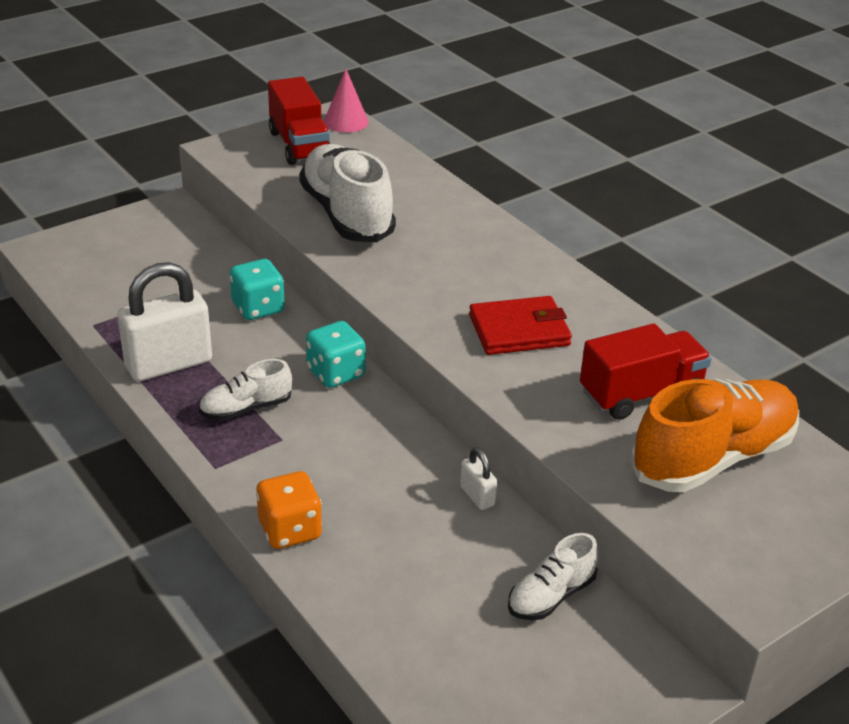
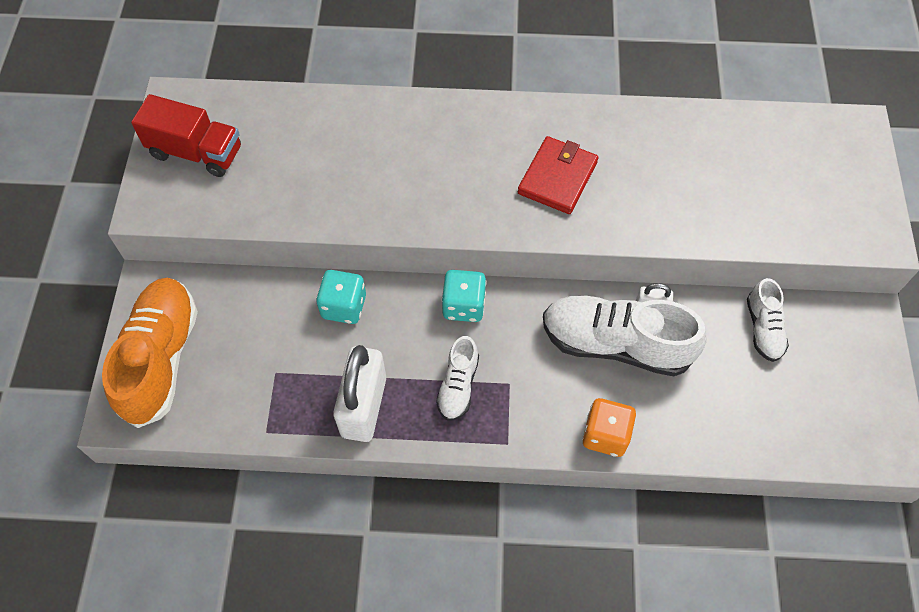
camera: 50 degrees left, 25 degrees up
white shoe [299,144,396,242] -> white shoe moved to [543,295,707,376]
pink cone [324,69,369,133] -> none
red truck [580,324,712,420] -> none
orange shoe [630,378,799,492] -> orange shoe moved to [102,278,198,428]

